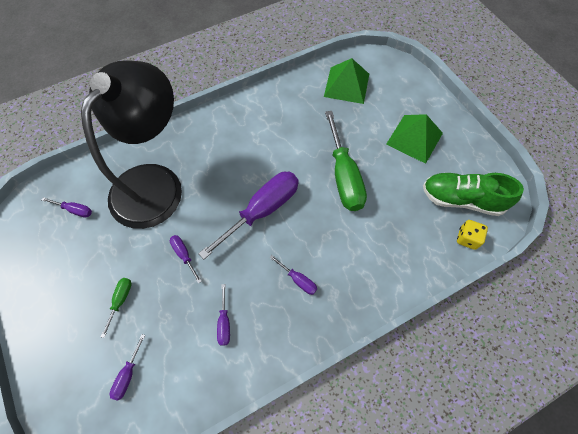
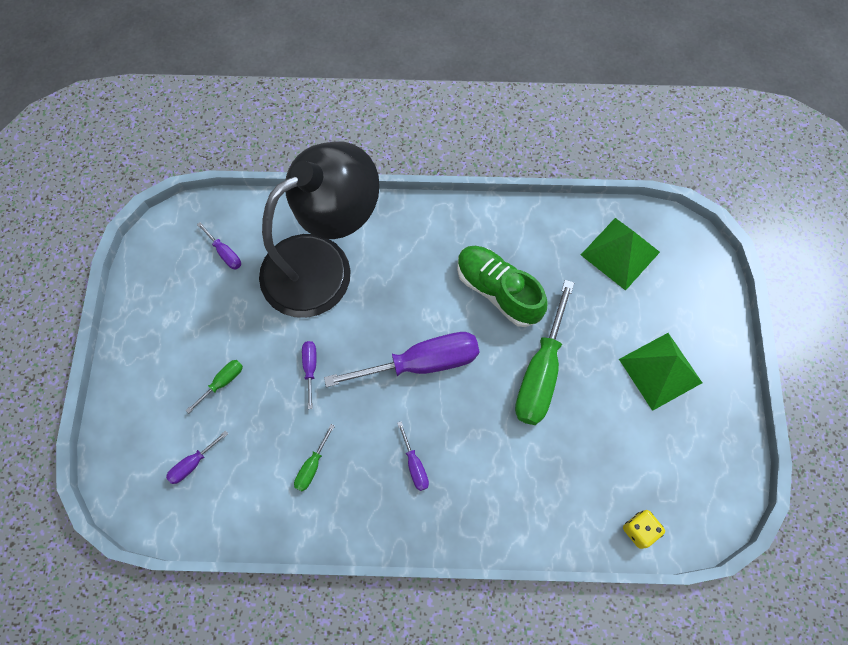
camera: 30 degrees right, 5 degrees up
purple screwdriver [217,284,230,346] -> green screwdriver [294,424,335,491]
green shoe [423,173,524,216] -> green shoe moved to [457,246,547,327]

